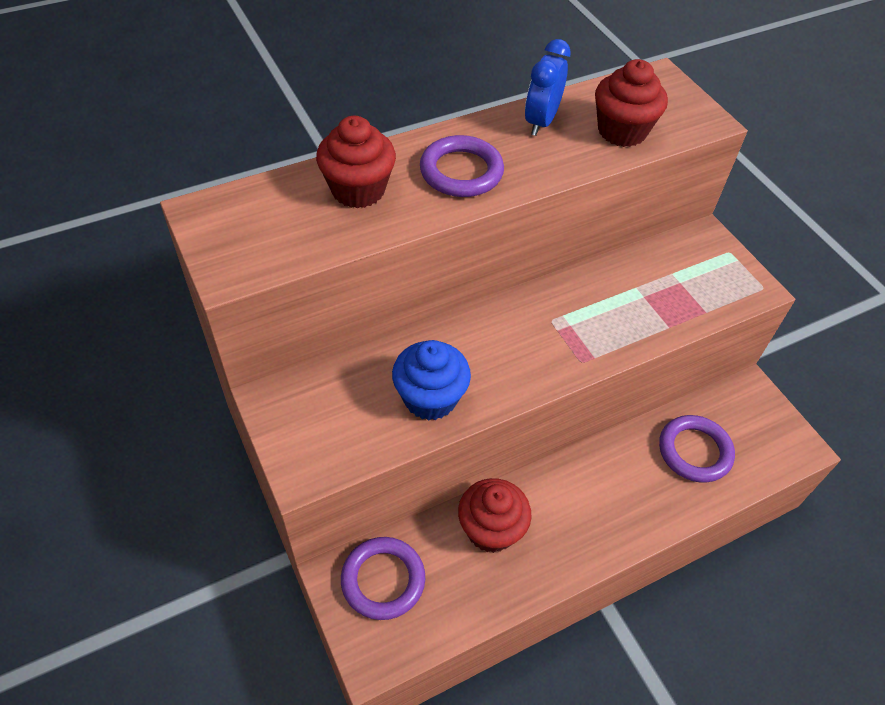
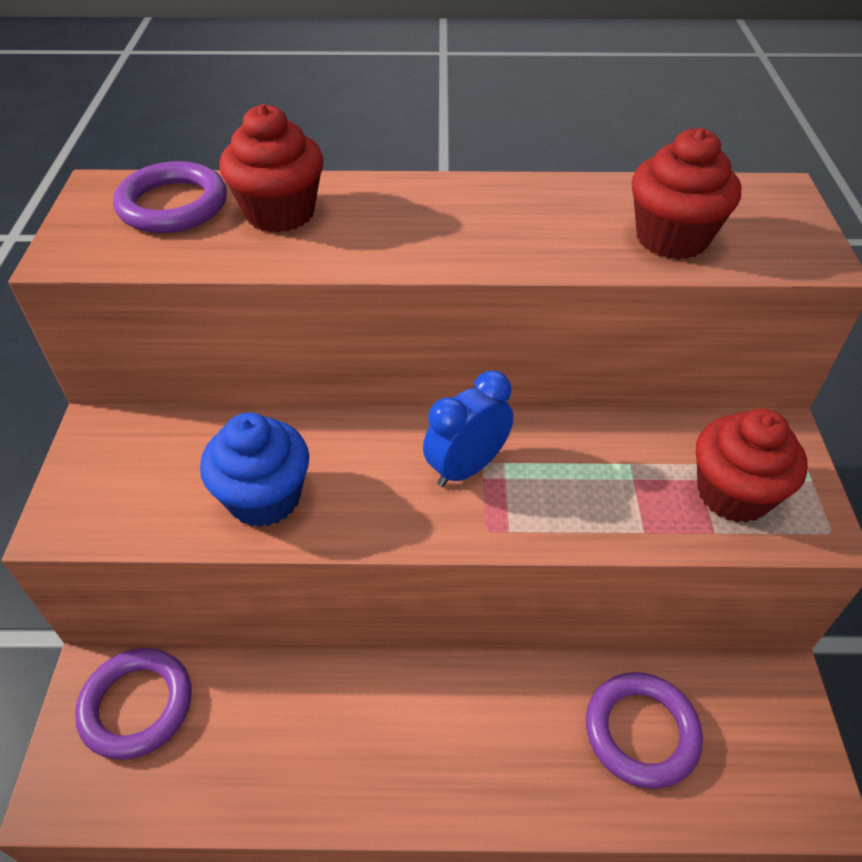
camera: 30 degrees right, 5 degrees down
purple ring [420,135,504,197] -> purple ring moved to [113,161,227,233]
red cupcake [458,478,532,553] -> red cupcake moved to [696,409,808,523]
blue clock [525,39,571,136] -> blue clock moved to [423,371,513,487]

